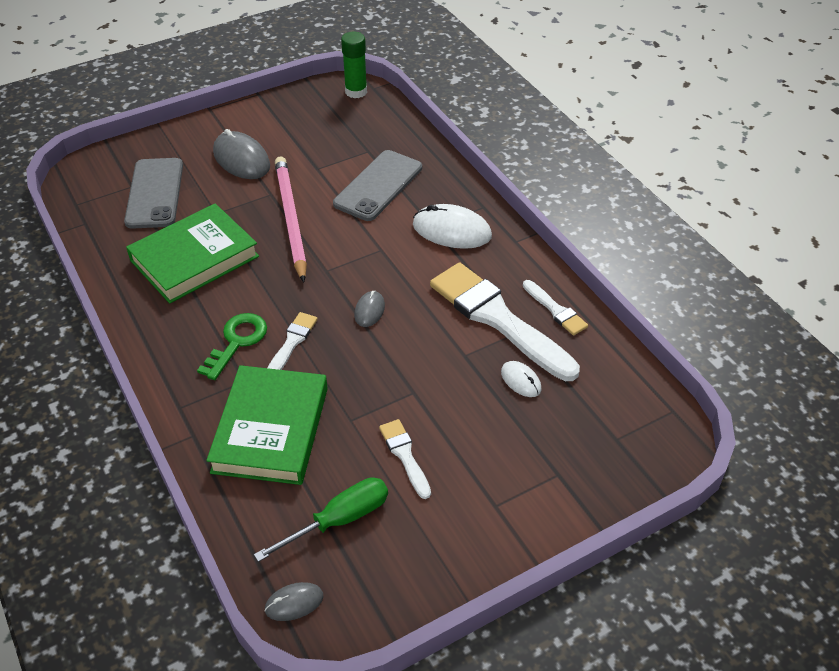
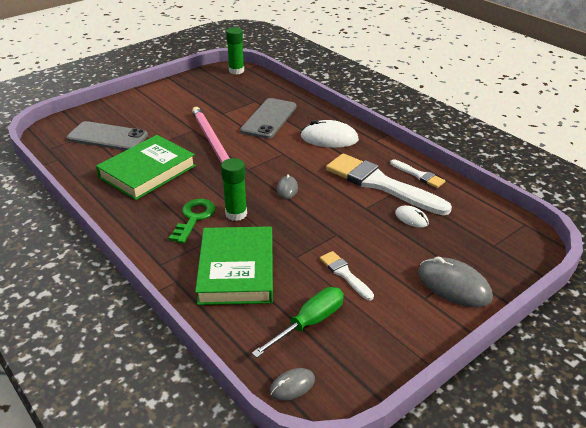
camera: 10 degrees left, 10 degrees down
grey phone [124,158,183,229] -> grey phone turned 60 degrees counterclockwise [67,121,148,151]
grey mouse [213,129,270,179] -> grey mouse moved to [418,256,493,308]
white brush [267,312,318,370] -> green glue stick [221,158,247,221]

